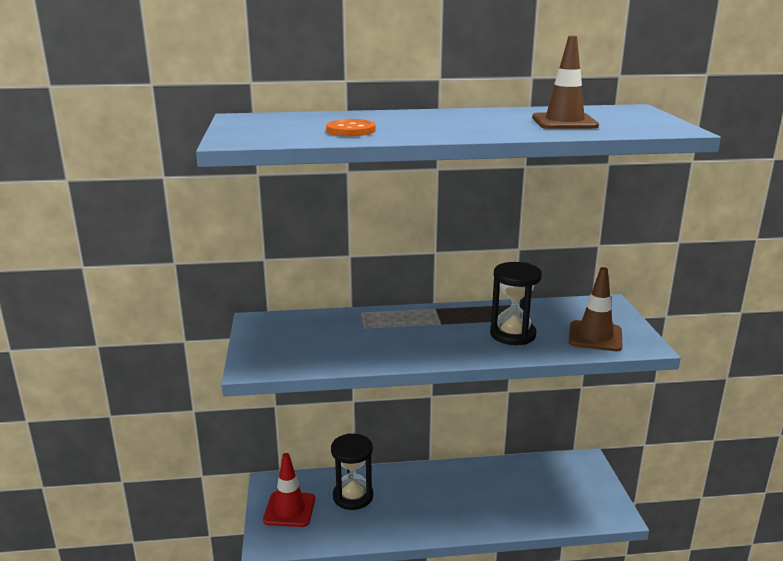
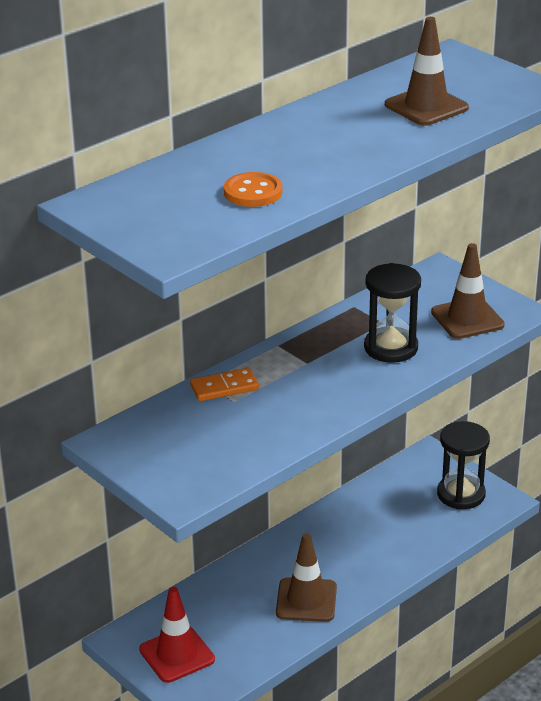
camera: 35 degrees left, 10 degrees up
black hourglass [331,433,373,510] -> black hourglass moved to [437,421,490,509]
none -> orange domino [190,368,259,401]
none -> brown traffic cone [276,533,337,622]

